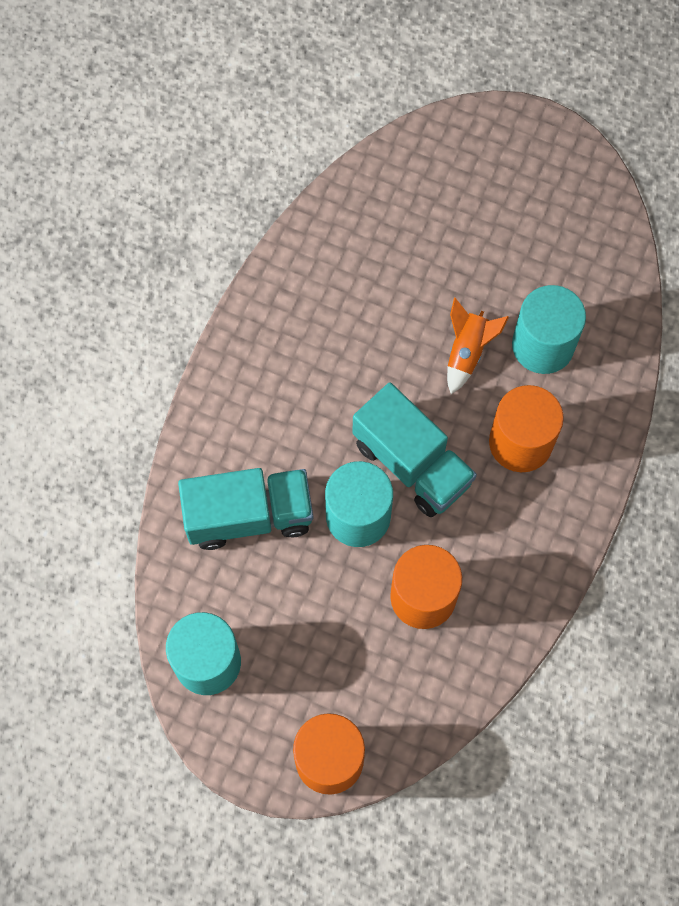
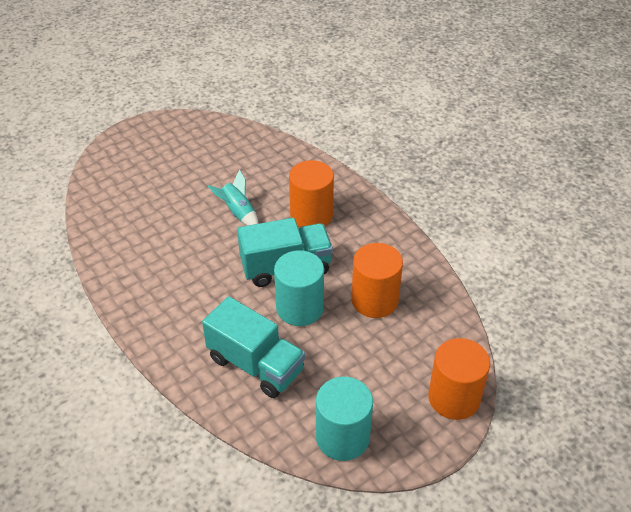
camera: 60 degrees left, 25 degrees down
turquoise truck [178,468,313,550] -> turquoise truck turned 105 degrees clockwise [202,296,305,398]
orange rocket [447,297,509,394] -> turquoise rocket [208,169,259,226]
turquoise cylinder [512,285,586,374] -> none

